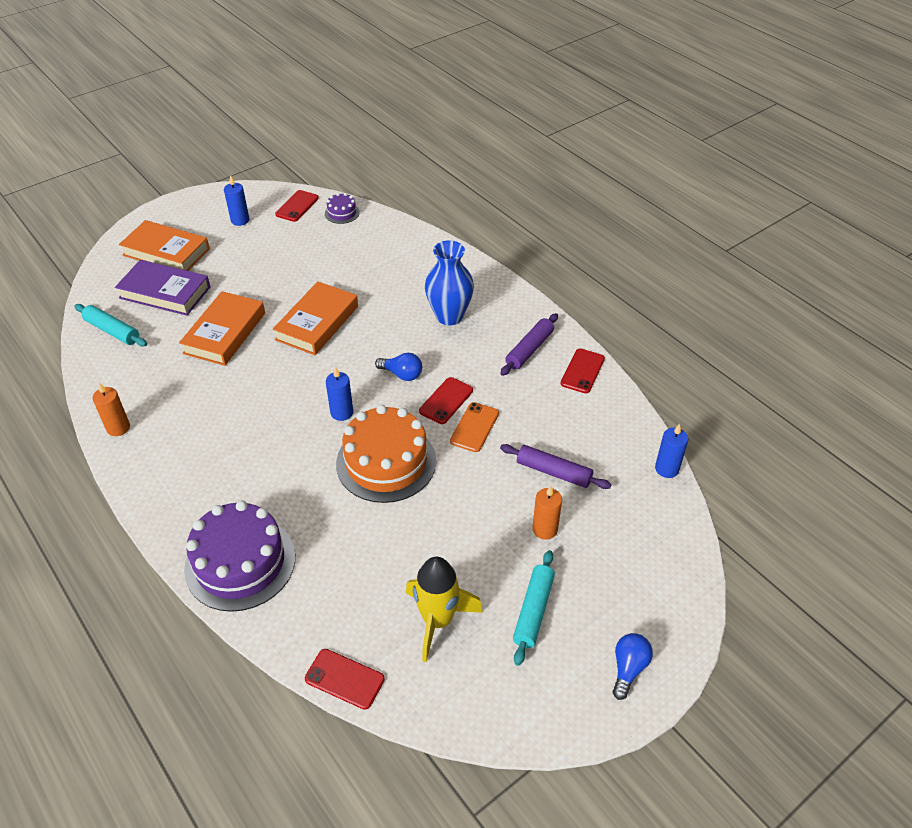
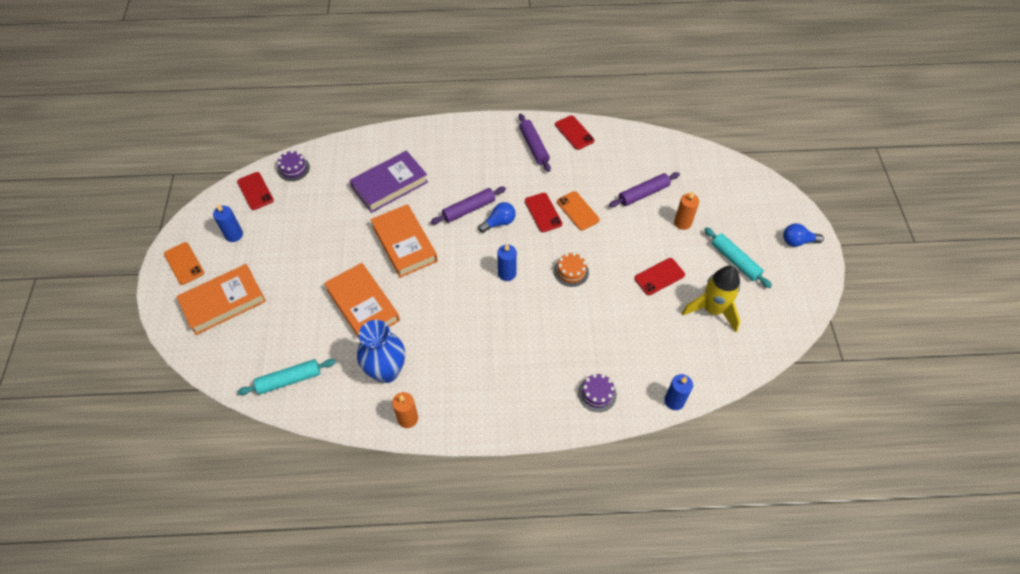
camera: 55 degrees left, 10 degrees up
purple book [115,260,210,316] -> purple book moved to [350,151,428,213]
purple cake [184,500,295,612] -> purple cake [578,374,617,412], size x0.46
red phone [305,649,385,710] -> red phone moved to [634,258,685,295]
orange cake [336,405,436,503] -> orange cake [554,252,589,287], size x0.46
blue vase [425,240,474,326] -> blue vase moved to [357,320,405,383]
blue light bulb [613,633,653,700] -> blue light bulb turned 60 degrees counterclockwise [783,223,824,247]
blue candle [655,424,688,478] -> blue candle moved to [664,374,693,410]
none -> orange phone [164,242,204,285]
none -> purple rolling pin [430,187,506,224]

